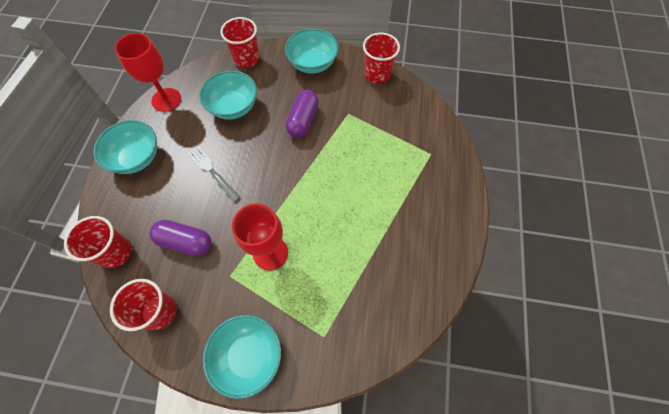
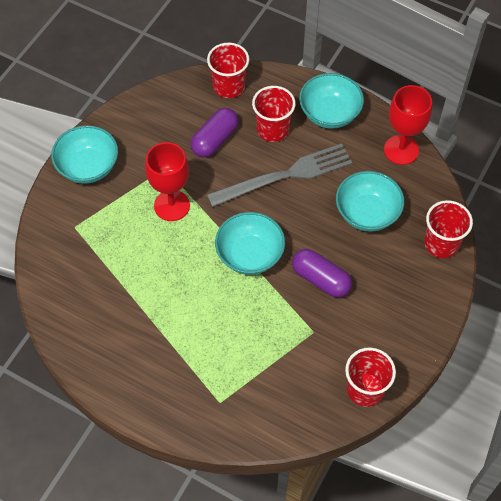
camera: 110 degrees right, 5 degrees down
red cup [110,279,177,331] -> red cup moved to [252,86,296,142]
grey fork [187,146,241,202] -> grey fork [207,144,352,207], size x1.75
turquoise bowl [285,29,338,73] -> turquoise bowl moved to [215,212,285,275]

